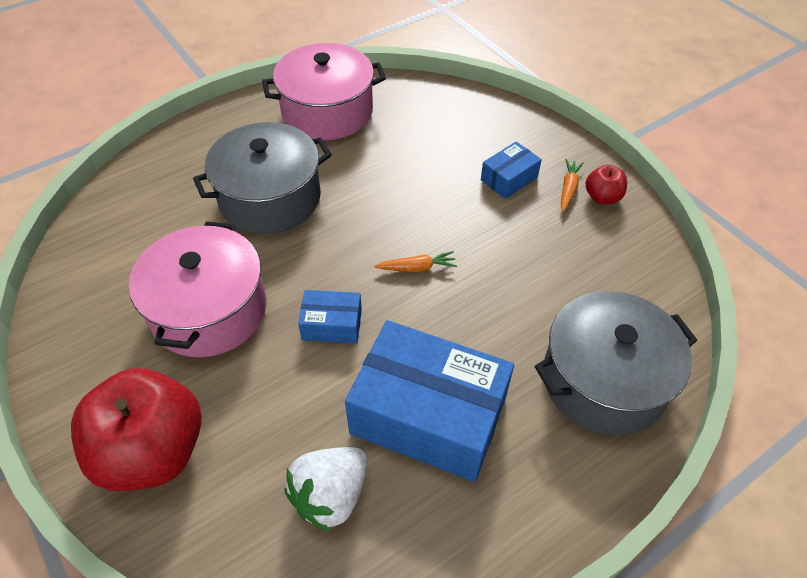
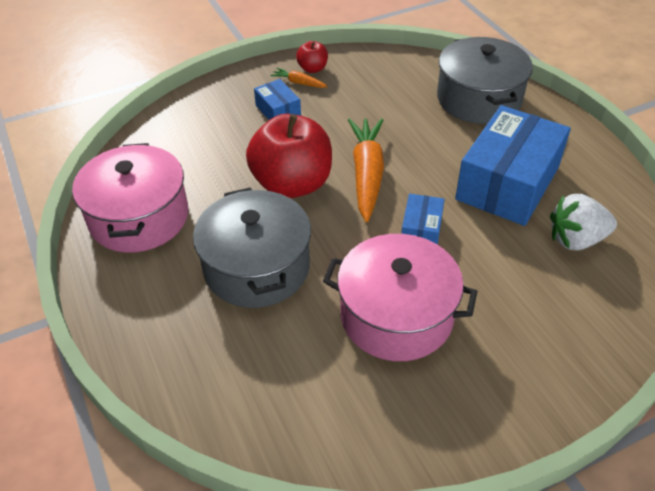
camera: 80 degrees left, 5 degrees down
red apple [71,368,202,491] -> red apple moved to [246,114,332,198]
white strawberry [284,447,367,532] -> white strawberry turned 120 degrees clockwise [550,194,617,250]
orange carrot [374,251,457,272] -> orange carrot [348,118,384,222], size x2.15

